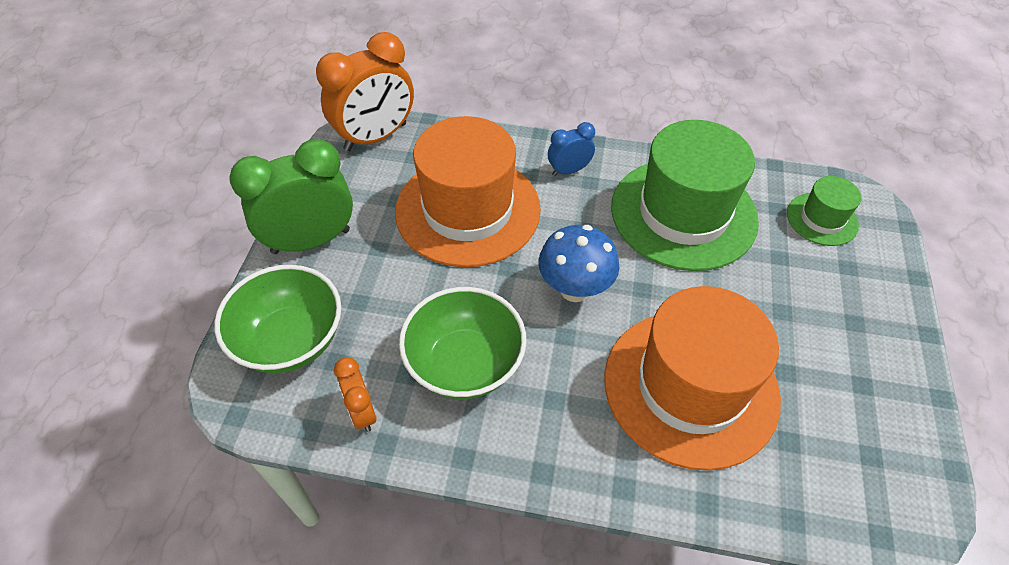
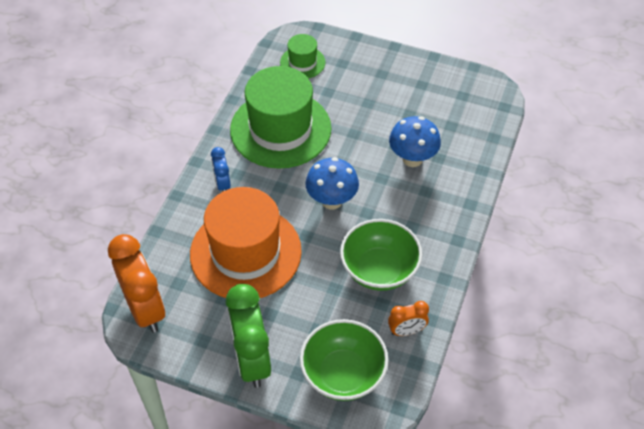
camera: 80 degrees left, 0 degrees up
orange hat [604,286,781,471] -> blue mushroom [389,116,441,167]

